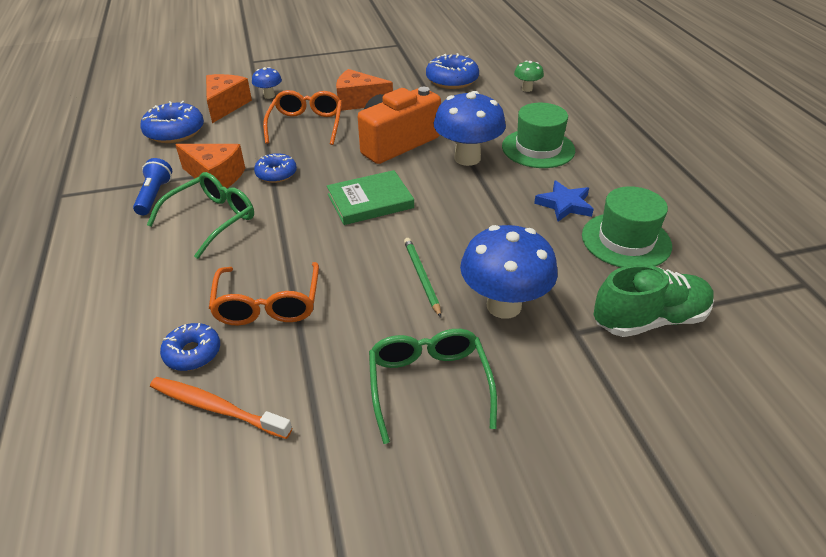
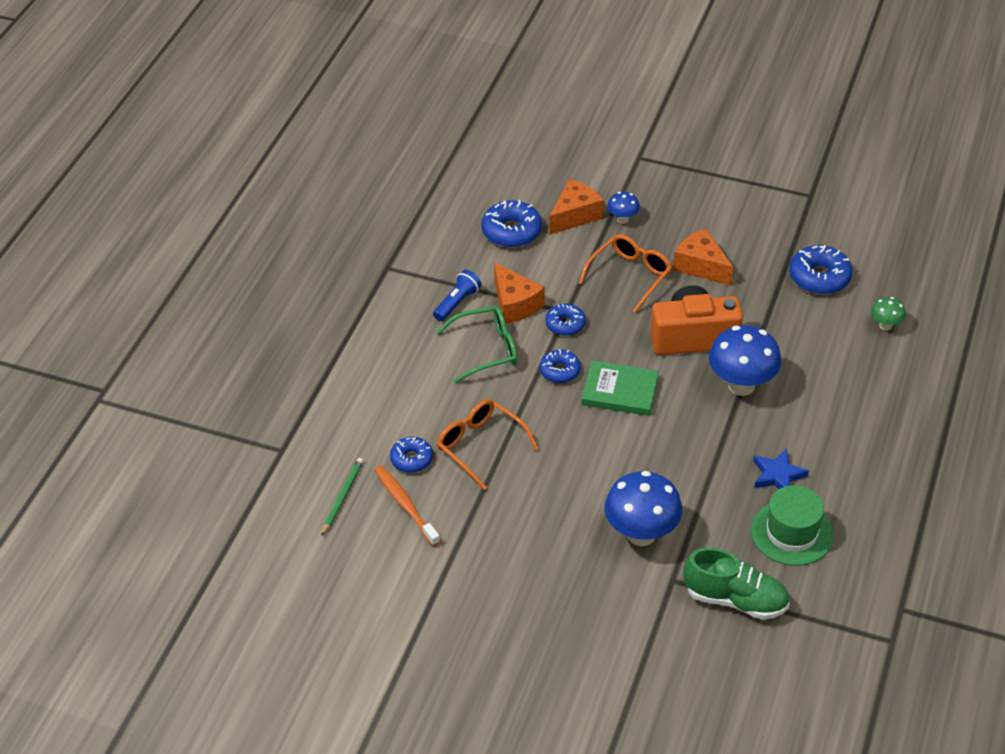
camera: 35 degrees right, 5 degrees up
orange glasses [209,262,319,325] -> orange glasses turned 105 degrees clockwise [437,399,539,490]
green glasses [369,329,497,444] -> none
green pencil [404,238,441,318] -> green pencil moved to [322,458,363,536]
green hat [502,103,575,168] -> none
none -> blue donut [539,349,581,383]

